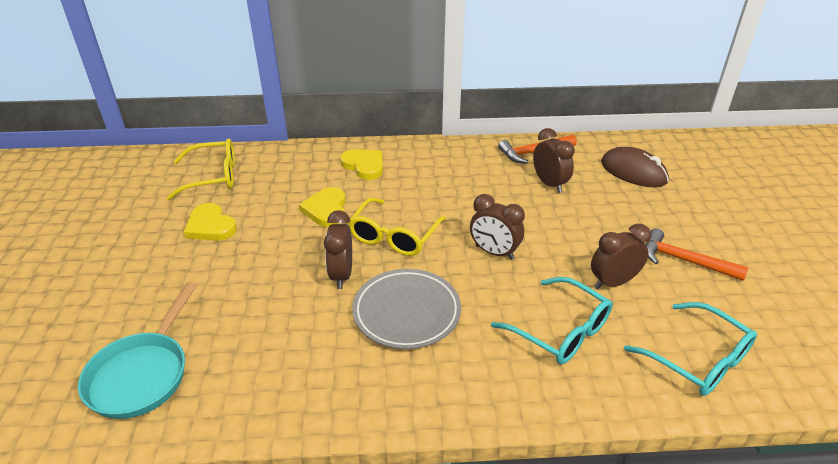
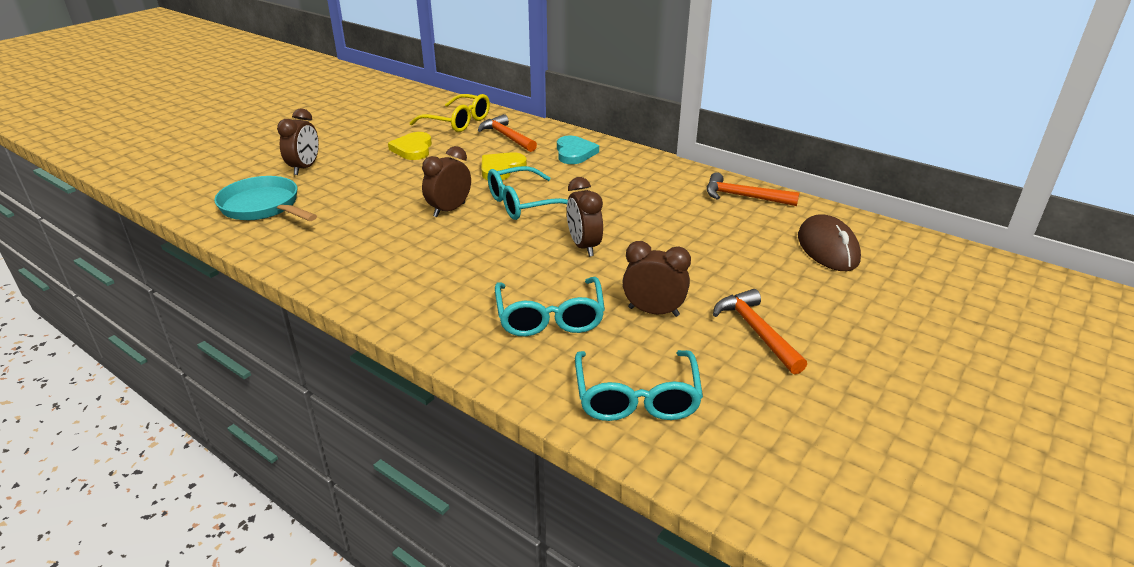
camera: 40 degrees right, 5 degrees down
turquoise pan [78,282,197,419] -> turquoise pan turned 75 degrees clockwise [214,176,317,221]
yellow heart [340,149,383,180] -> turquoise heart [557,136,599,164]
yellow glasses [348,197,447,256] -> turquoise glasses [488,166,568,220]
grey plate [352,269,461,349] -> none
brown clock [533,128,575,193] -> brown clock moved to [277,109,319,175]
none -> orange hammer [478,114,537,152]

